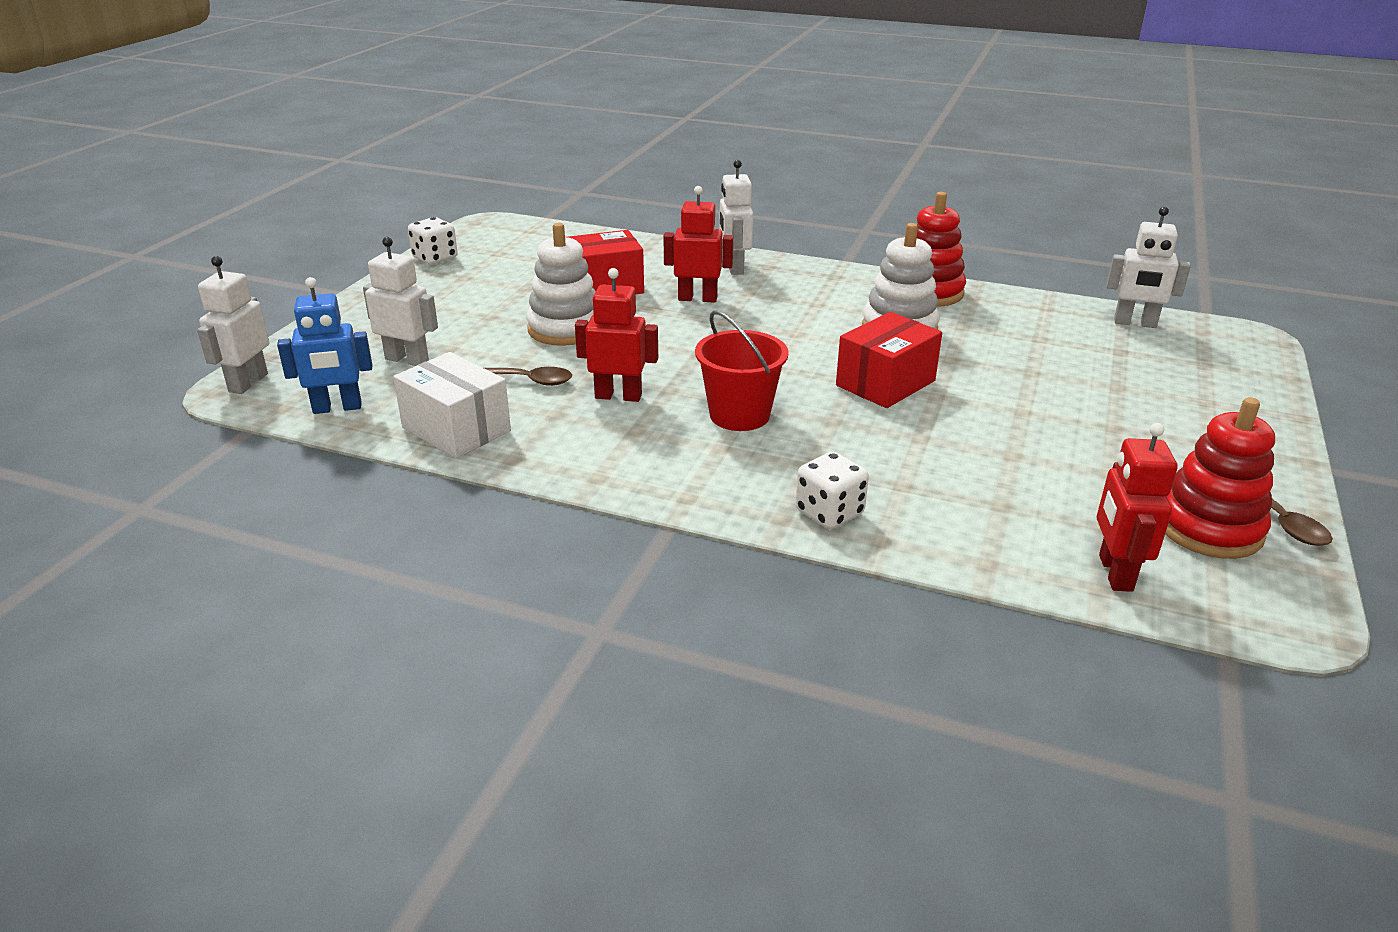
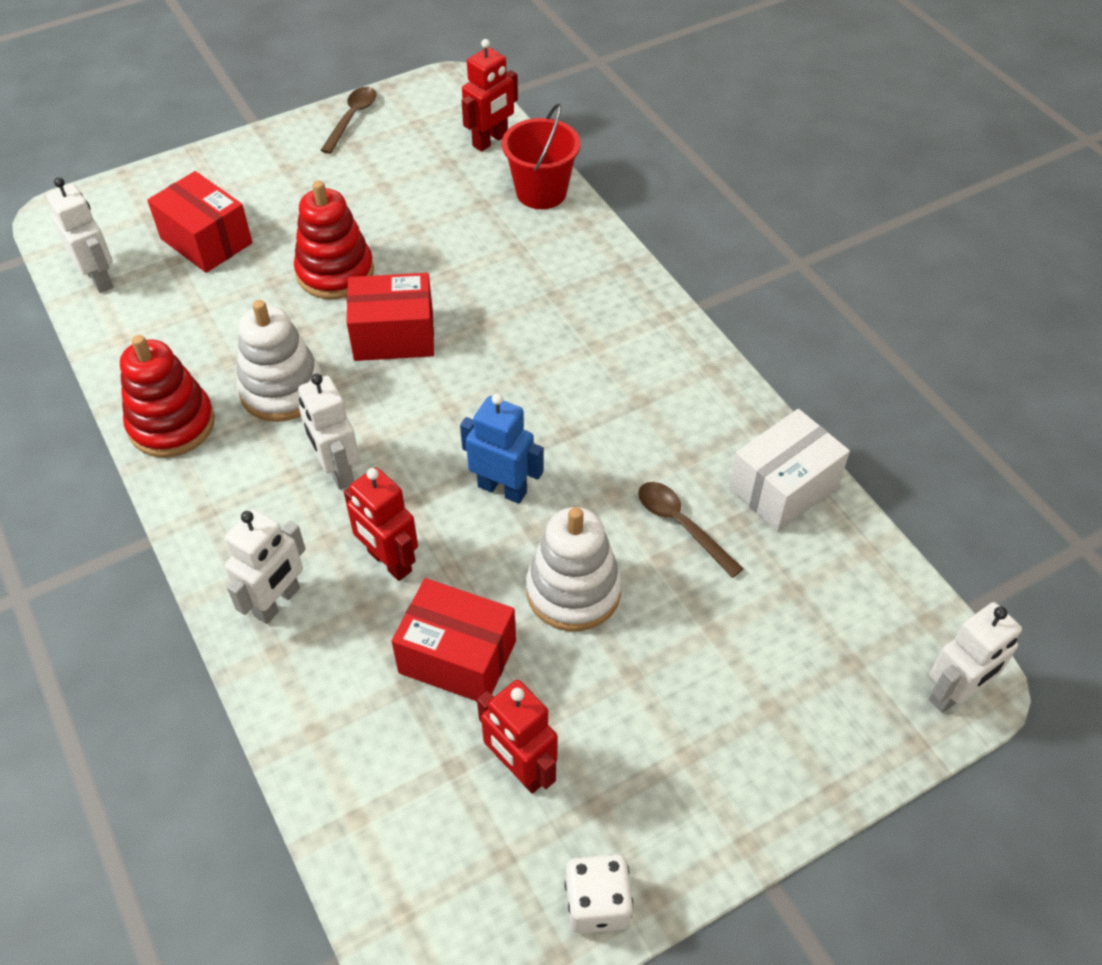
camera: 140 degrees left, 20 degrees up
blue robot [277,277,372,414] -> blue robot moved to [460,393,544,504]
white robot [363,237,438,366] -> white robot moved to [298,374,360,490]
white box [393,352,511,459] -> white box turned 60 degrees clockwise [729,409,850,532]
red robot [575,268,658,402] -> red robot moved to [477,680,558,794]
red bucket [695,310,789,431] -> red bucket moved to [502,104,580,209]
white dice [796,452,869,529] -> none
red stacking toy [1165,397,1275,559] -> red stacking toy moved to [294,180,374,299]
none -> red box [147,171,252,273]

